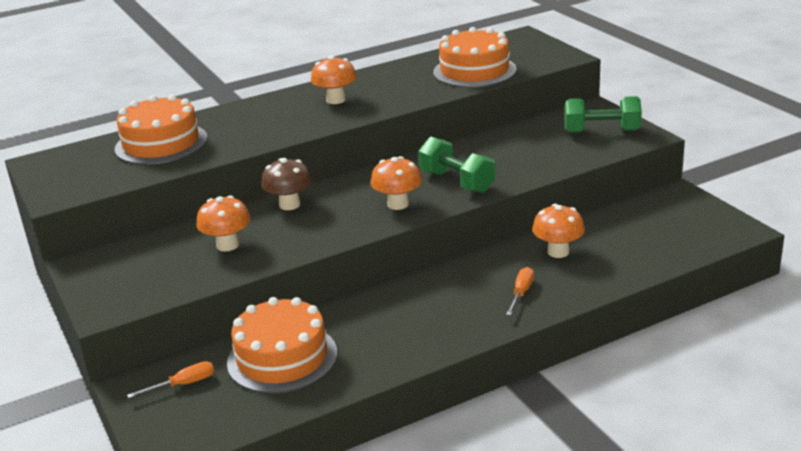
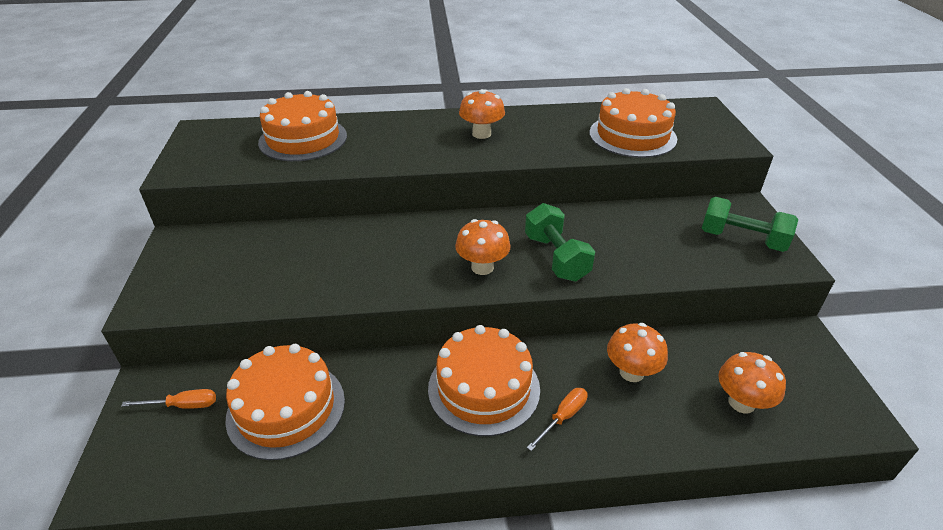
camera: 20 degrees right, 10 degrees up
orange mushroom [197,195,251,252] -> orange mushroom moved to [718,352,786,414]
brown mushroom [261,158,312,210] -> none
none -> orange cake [428,325,540,436]

